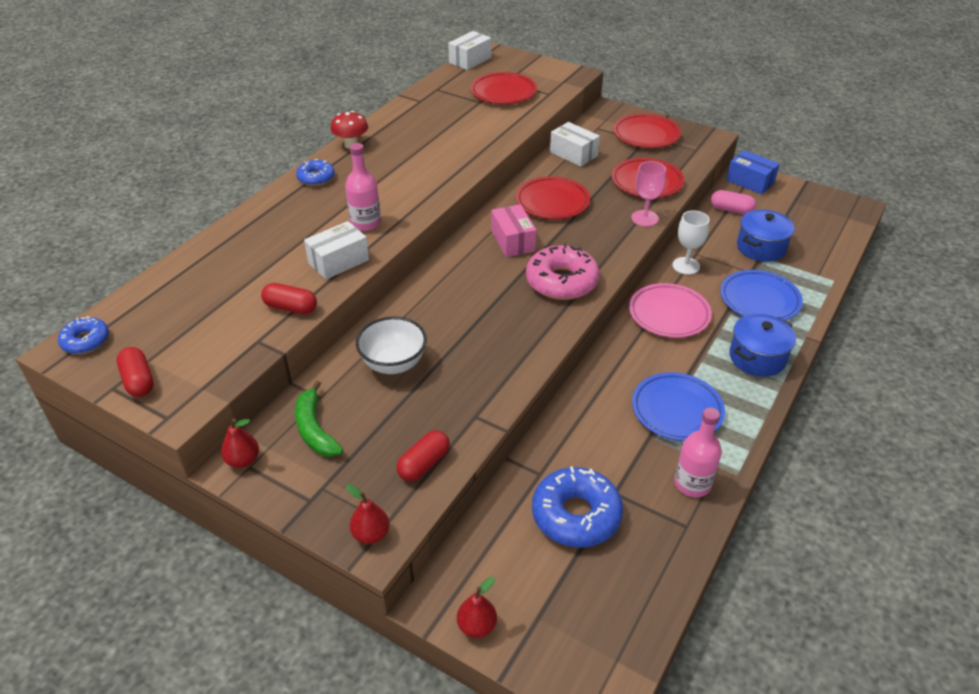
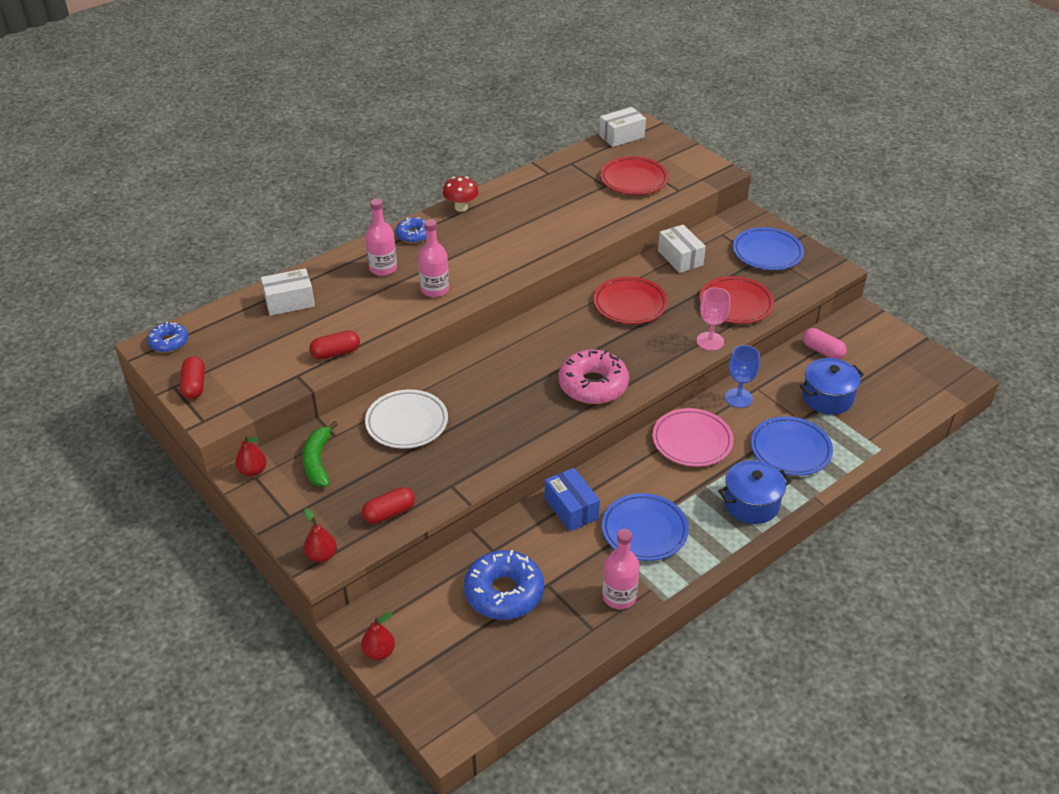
camera: 20 degrees right, 0 degrees up
red capsule [261,283,317,314] -> red capsule turned 60 degrees counterclockwise [309,330,360,360]
white box [304,221,369,280] -> white box moved to [261,268,315,316]
white bowl [356,316,427,374] -> white plate [365,389,448,449]
pink box [491,204,537,257] -> none
red plate [614,114,681,148] -> blue plate [733,227,804,270]
white goblet [672,210,710,275] -> blue goblet [725,345,760,408]
blue box [727,150,780,194] -> blue box moved to [545,468,600,531]
none -> pink bottle [365,199,397,276]

